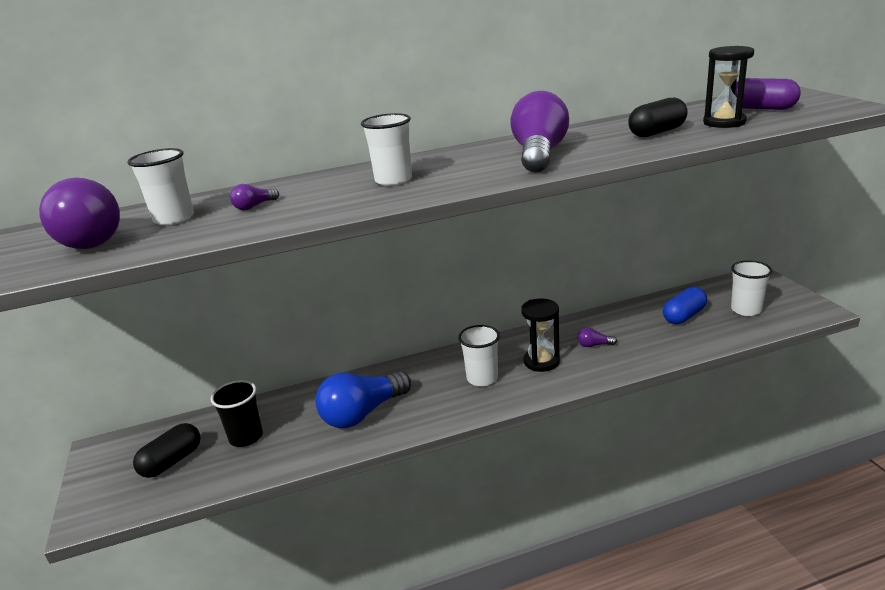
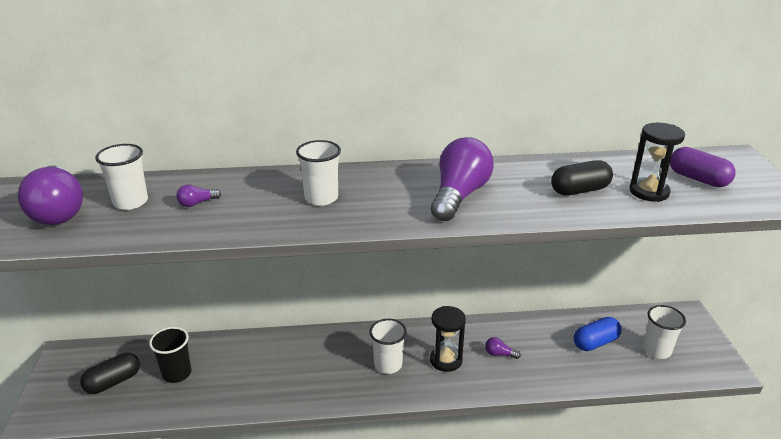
camera: 10 degrees right, 5 degrees up
blue light bulb [315,371,411,428] -> none

